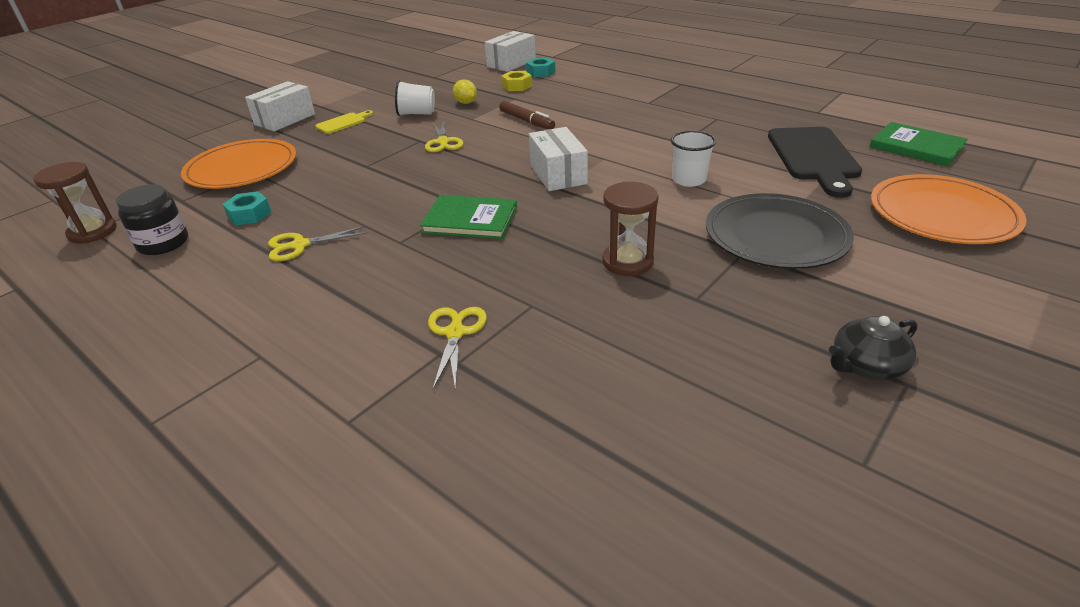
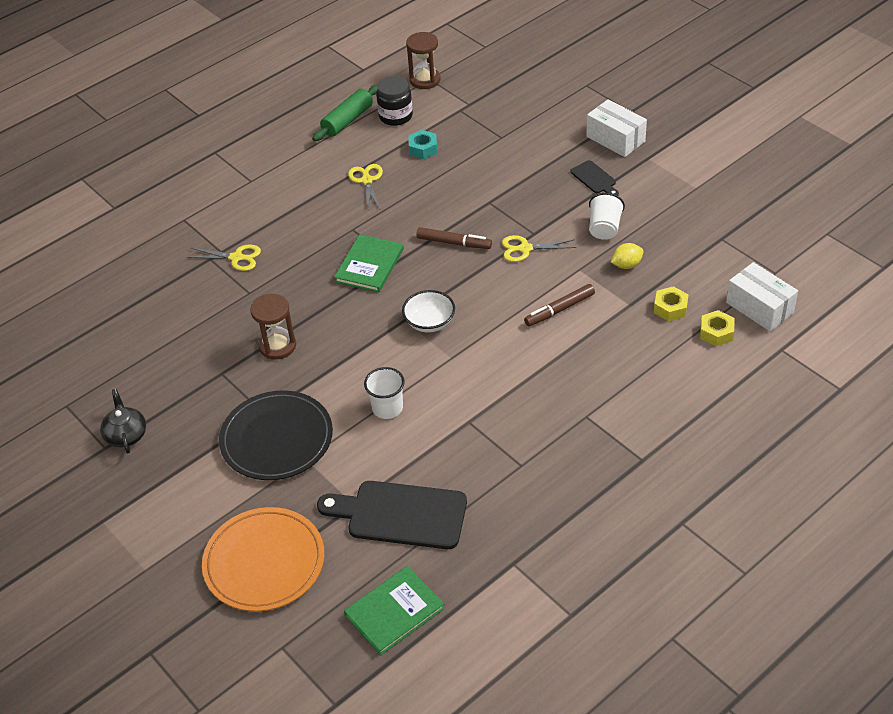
camera: 100 degrees right, 10 degrees up
orange plate [181,139,296,189] -> none
yellow cutting board [315,110,373,134] -> black cutting board [570,160,619,196]
turquoise nut [526,58,555,77] -> yellow nut [700,310,734,346]
white box [529,127,588,191] -> white bowl [402,290,455,332]
none -> green rolling pin [312,85,378,141]
none -> brown marker [416,227,492,249]

